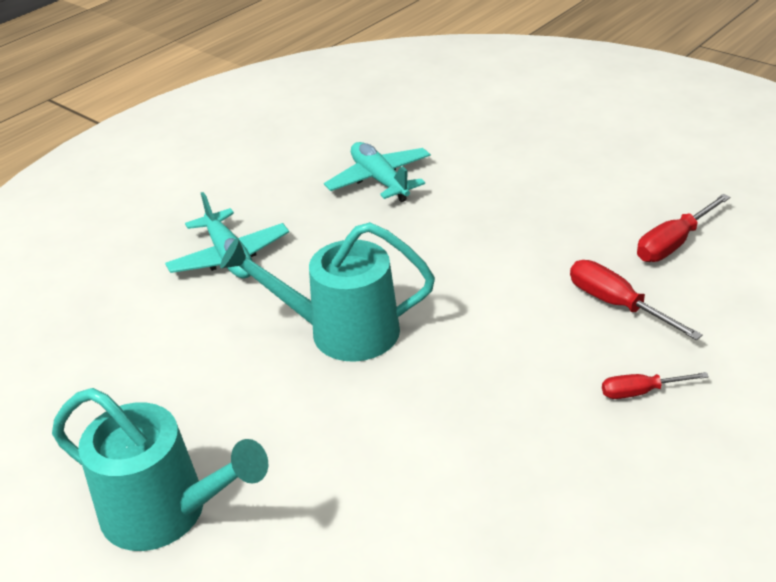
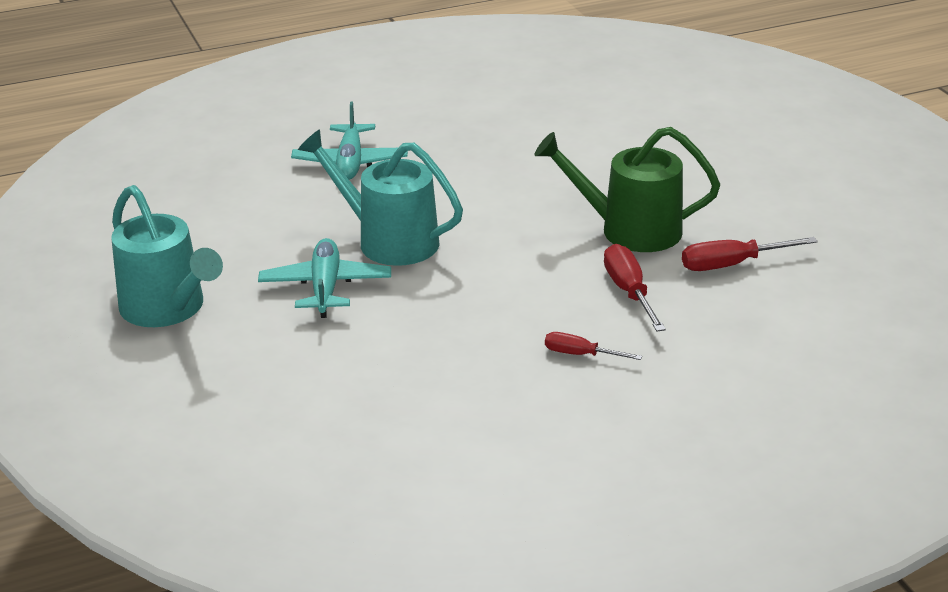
camera: 25 degrees right, 5 degrees down
turquoise plane [324,142,431,202] -> turquoise plane moved to [258,238,391,318]
none -> green watering can [534,127,720,252]

